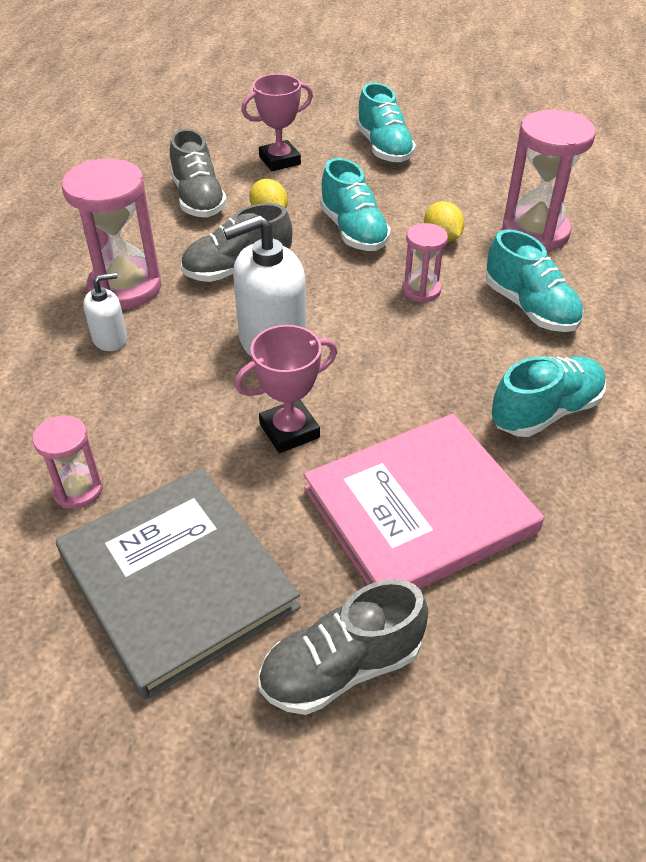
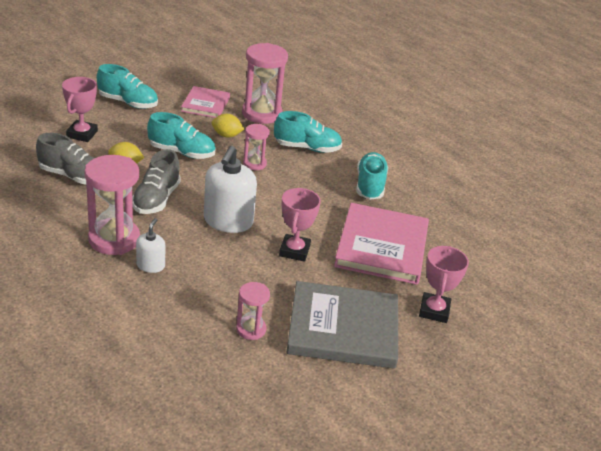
camera: 55 degrees left, 10 degrees down
grey shoe [259,579,429,715] -> pink trophy [419,246,469,323]
none -> pink book [181,86,230,118]

